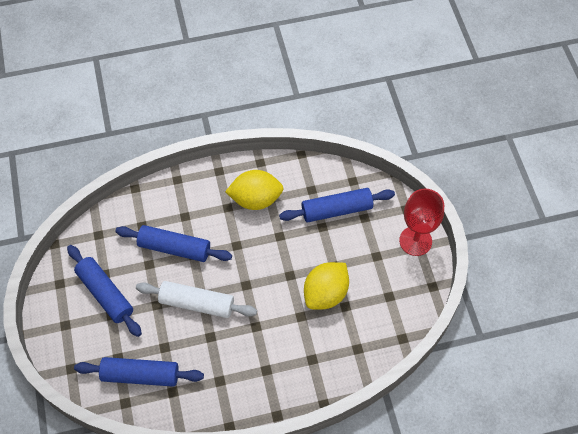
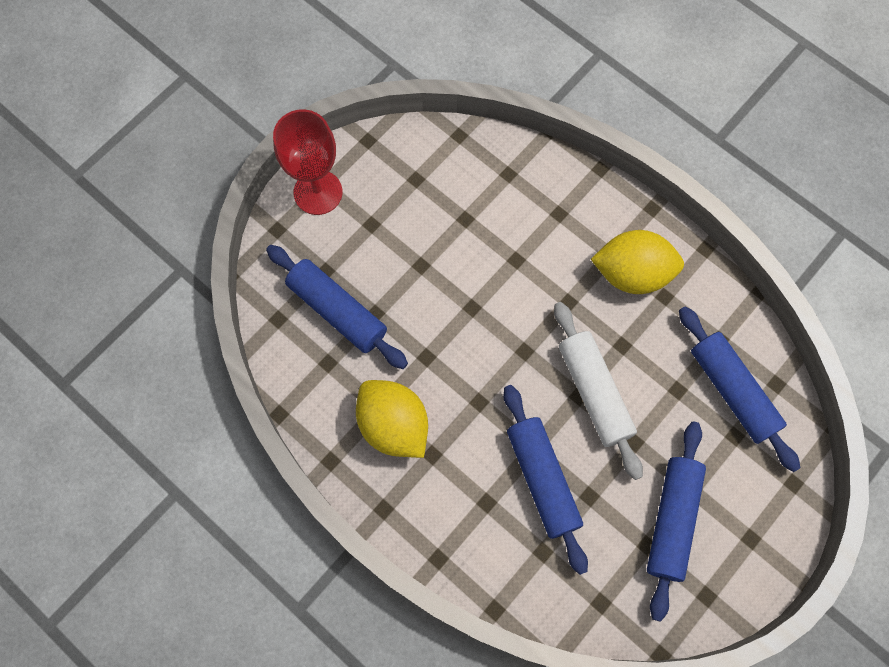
camera: 125 degrees left, 10 degrees up
yellow lemon [304,262,349,310] -> yellow lemon moved to [591,230,684,294]

